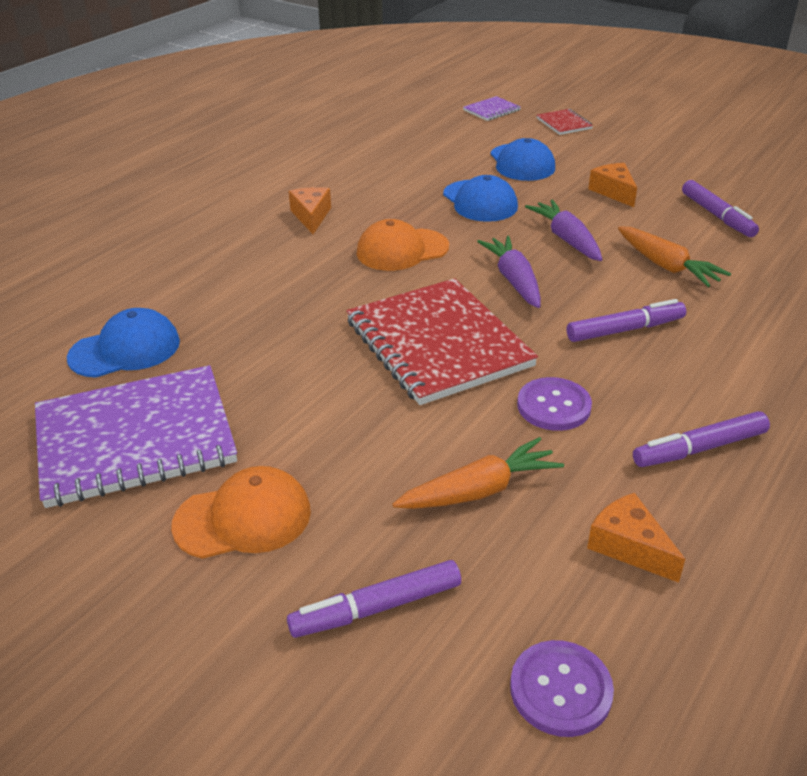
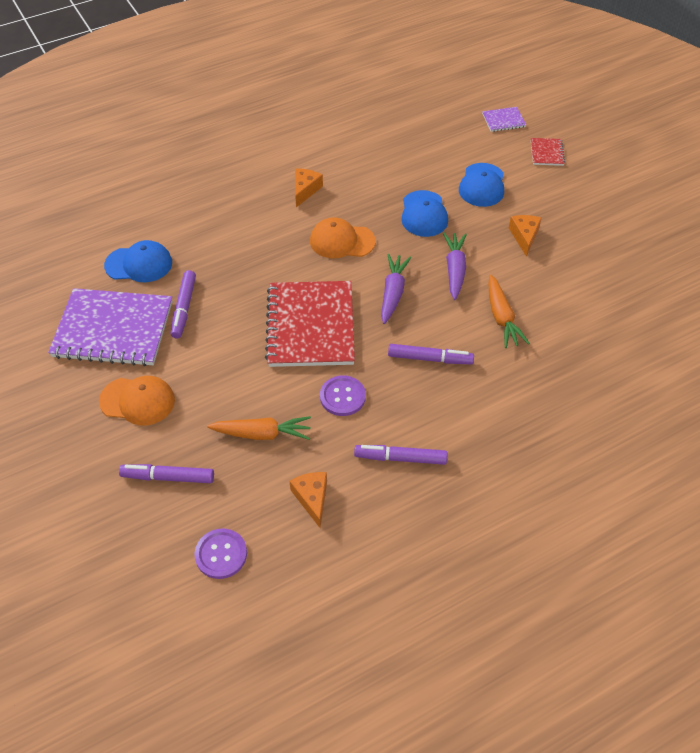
camera: 25 degrees right, 15 degrees up
purple marker [682,180,759,237] -> purple marker moved to [171,270,196,338]

